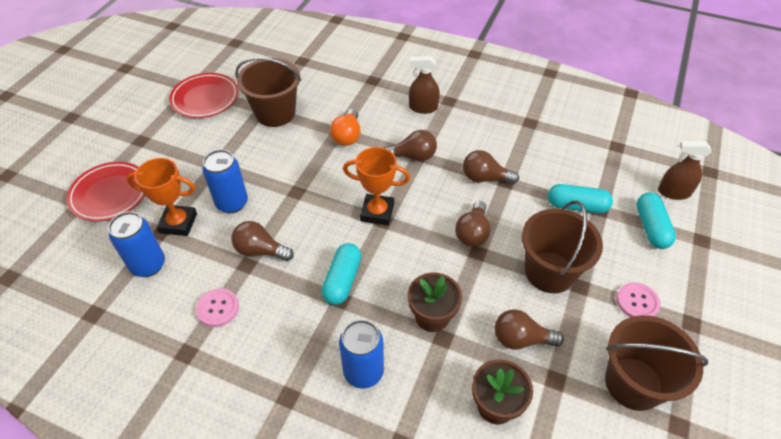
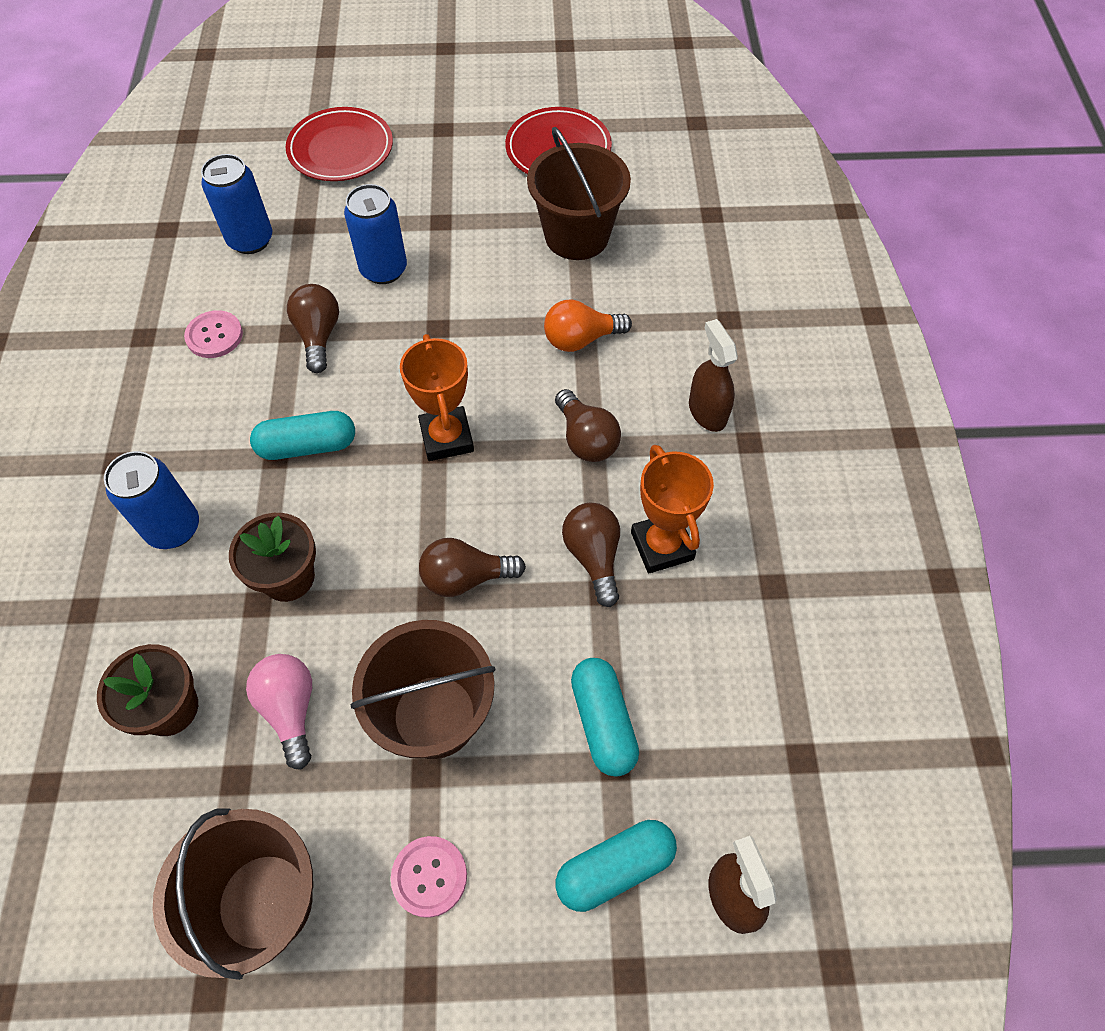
camera: 65 degrees right, 10 degrees up
orange trophy [127,158,197,236] -> orange trophy moved to [631,445,714,573]
brown light bulb [495,309,564,350] -> pink light bulb [246,654,312,770]

